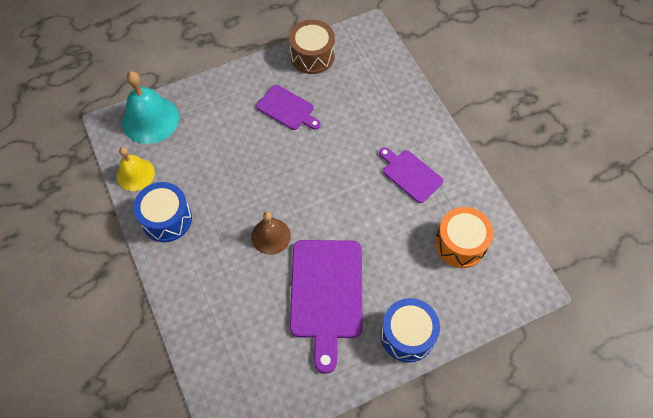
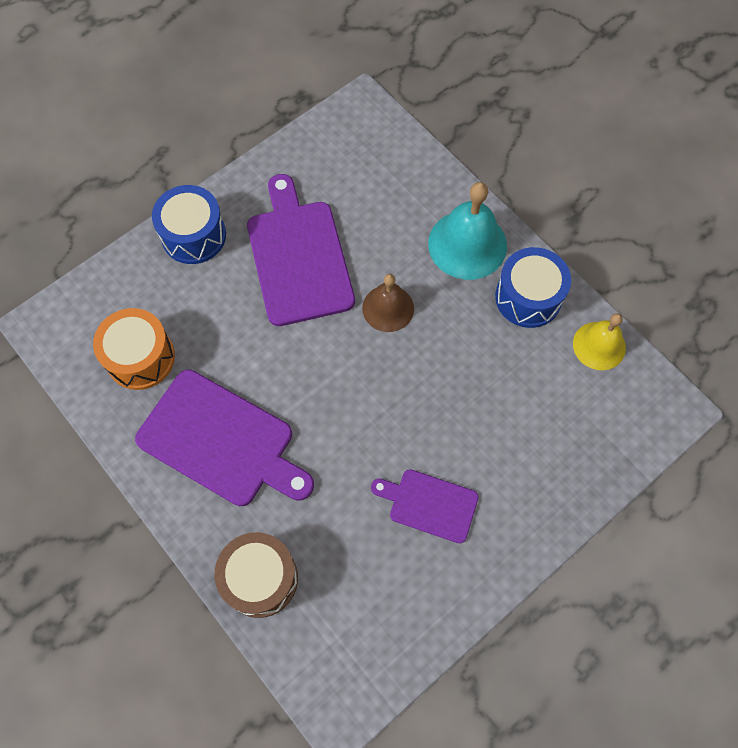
camera: 165 degrees right, 5 degrees up
turquoise bell [122,71,179,144] -> turquoise bell moved to [428,182,507,280]
brown drum [289,20,335,74] -> brown drum moved to [215,532,298,618]
purple cutting board [379,147,443,203] -> purple cutting board [135,370,314,506], size x1.77

